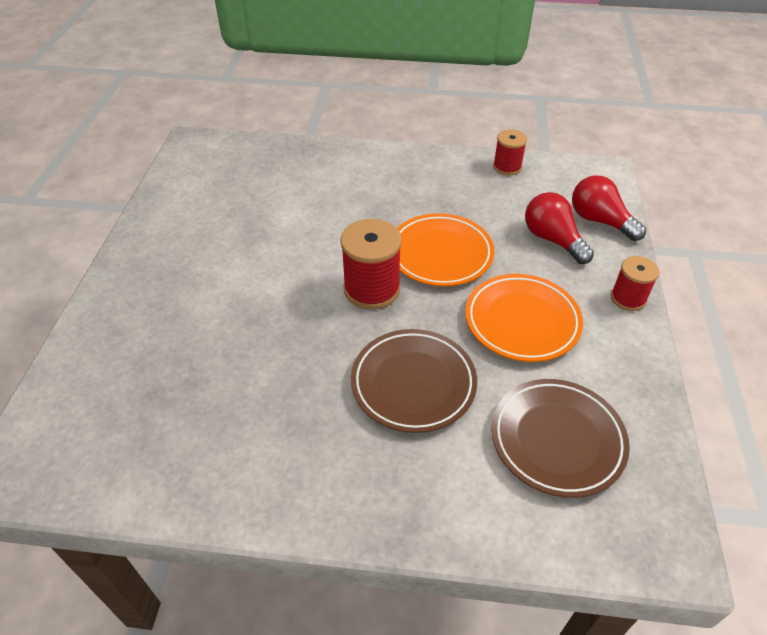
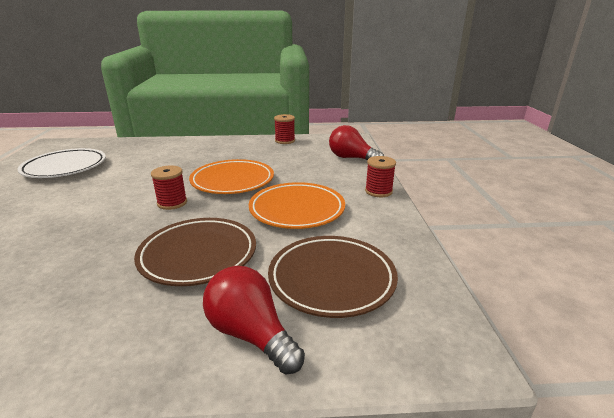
camera: 10 degrees left, 20 degrees down
red spool [340,219,402,309] -> red spool [151,165,187,210], size x0.61
red light bulb [525,192,594,264] -> red light bulb moved to [203,266,305,374]
none -> white plate [17,148,106,178]

